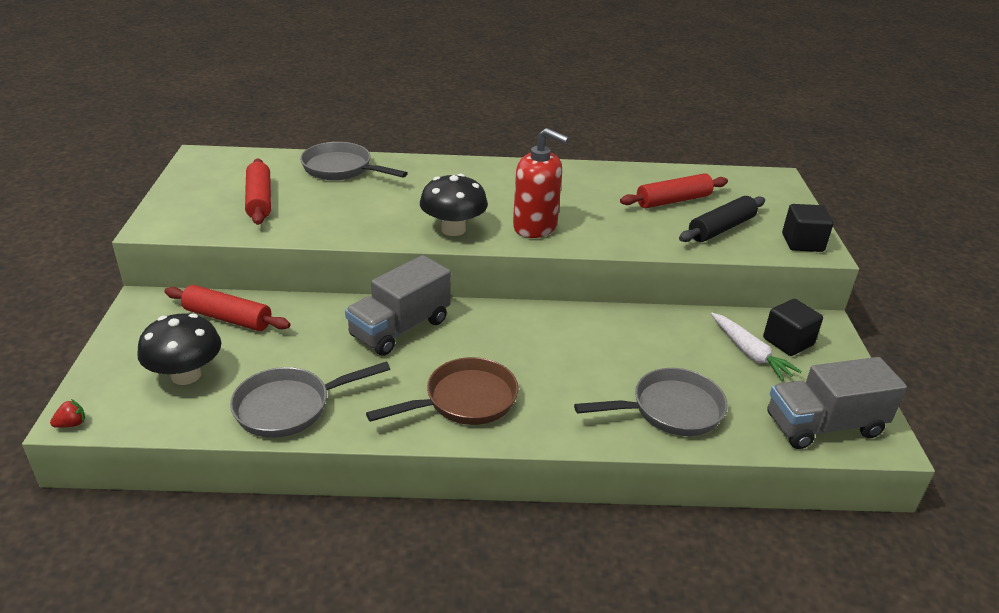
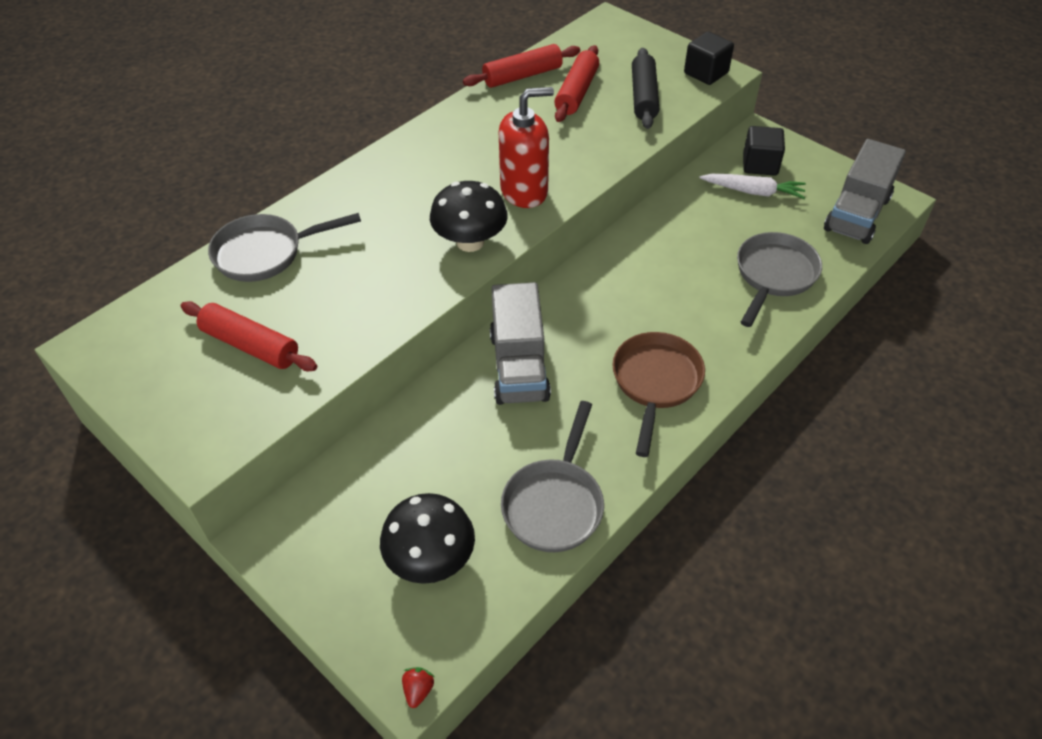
camera: 45 degrees left, 15 degrees up
red rolling pin [164,285,290,331] -> red rolling pin moved to [463,44,580,88]

